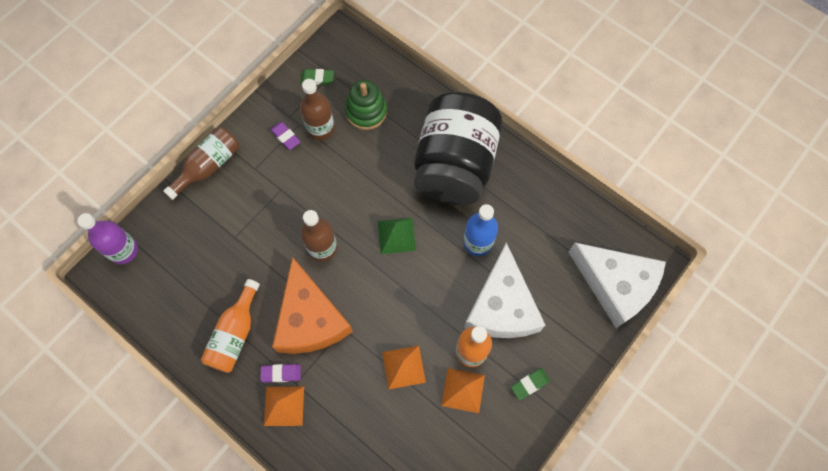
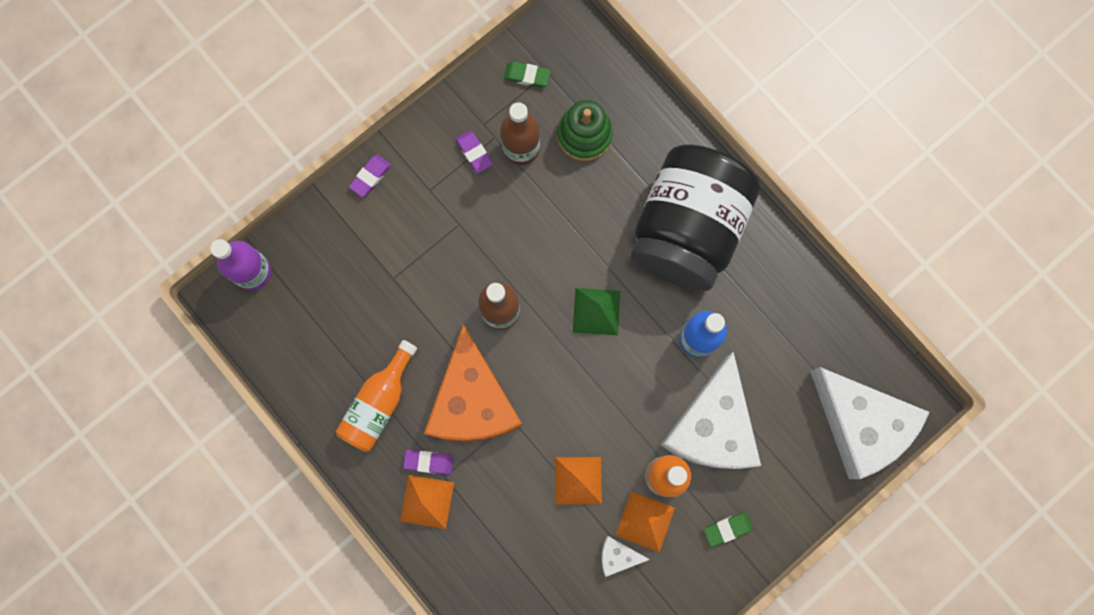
camera: 10 degrees right, 10 degrees up
brown bottle [163,127,239,200] -> purple eraser [349,155,391,197]
none -> white cheese [601,535,650,577]

